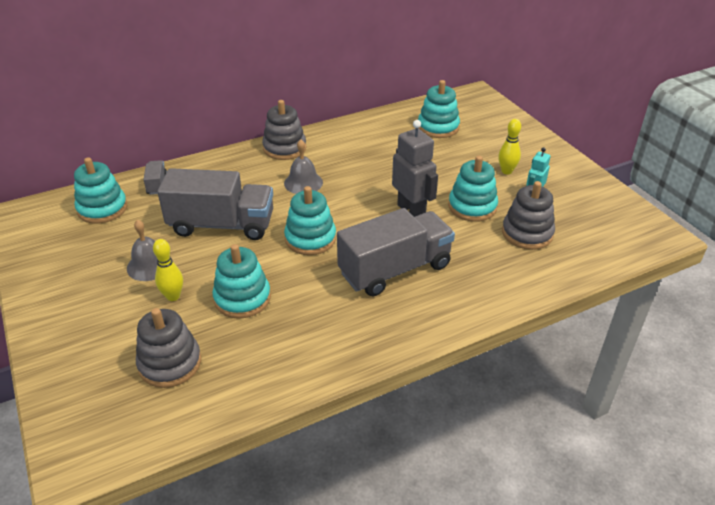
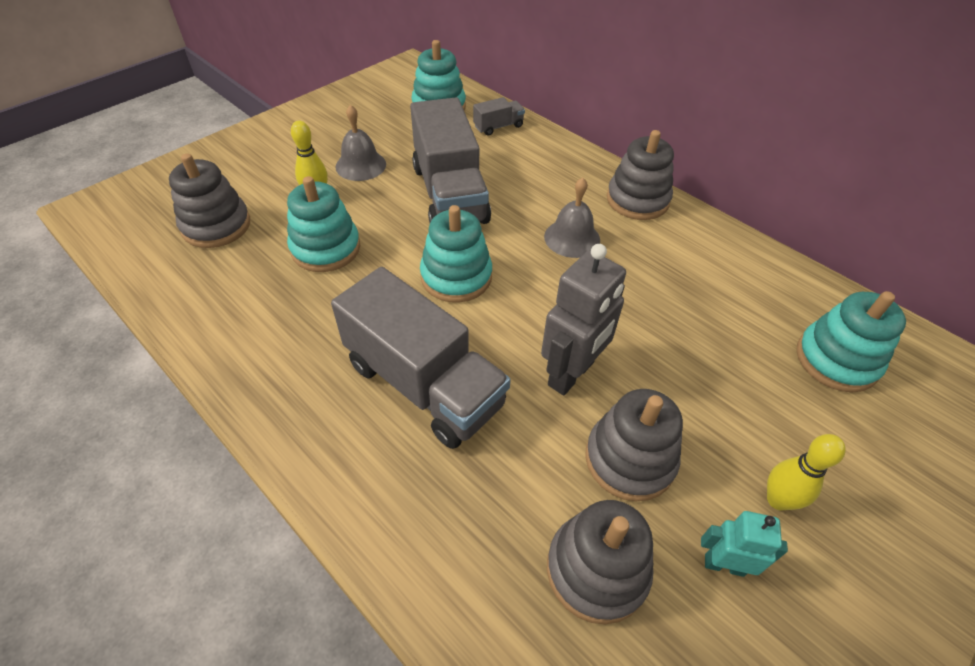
camera: 70 degrees right, 10 degrees up
turquoise stacking toy [448,156,498,222] -> grey stacking toy [585,389,683,501]

